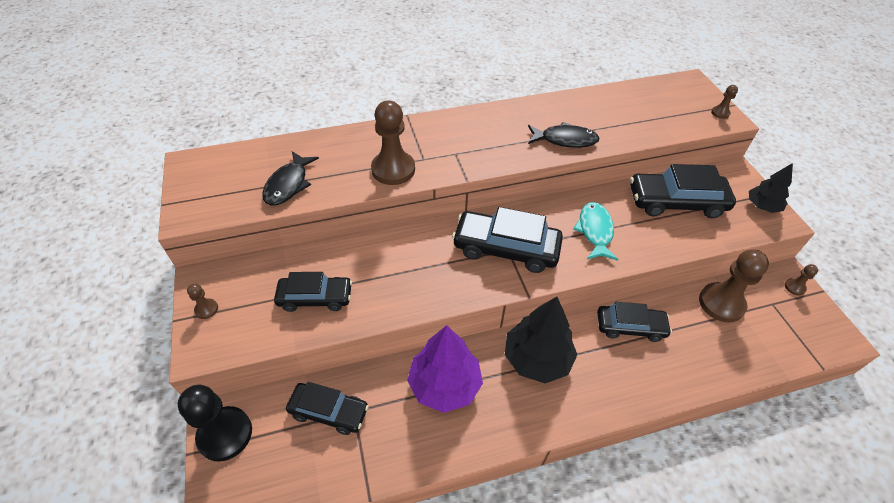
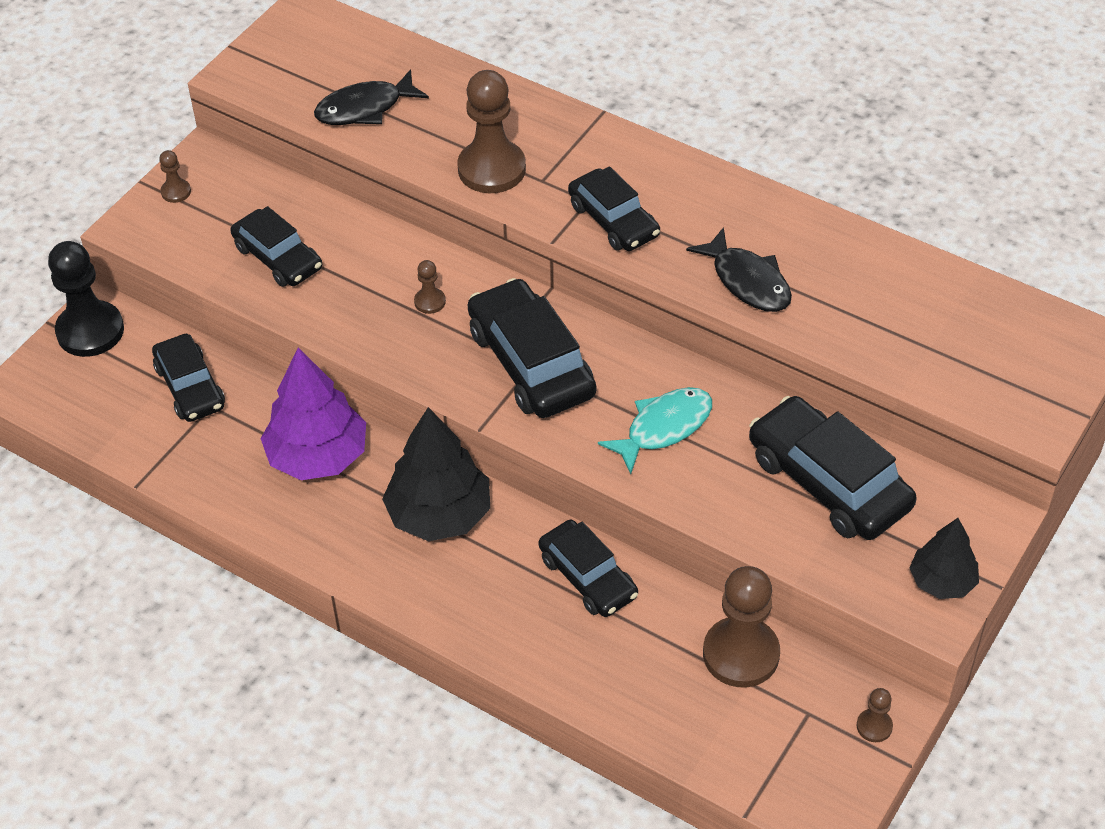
camera: 50 degrees right, 0 degrees up
brown pawn [711,85,738,119] -> brown pawn moved to [414,260,446,314]
none -> black car [568,166,660,251]

